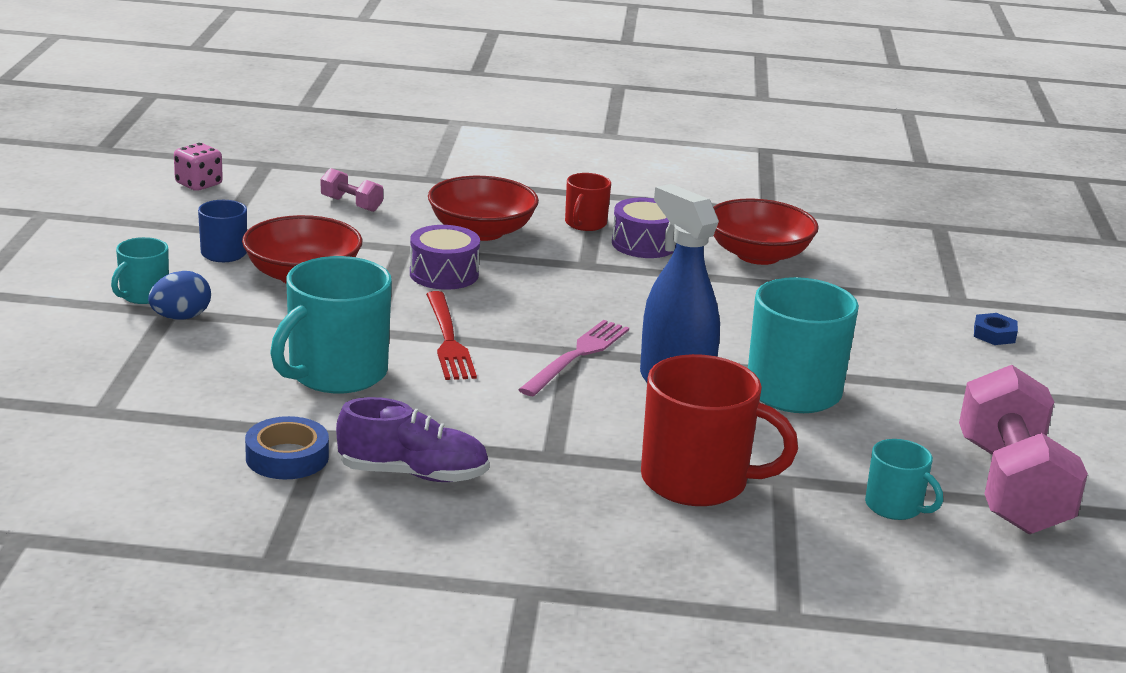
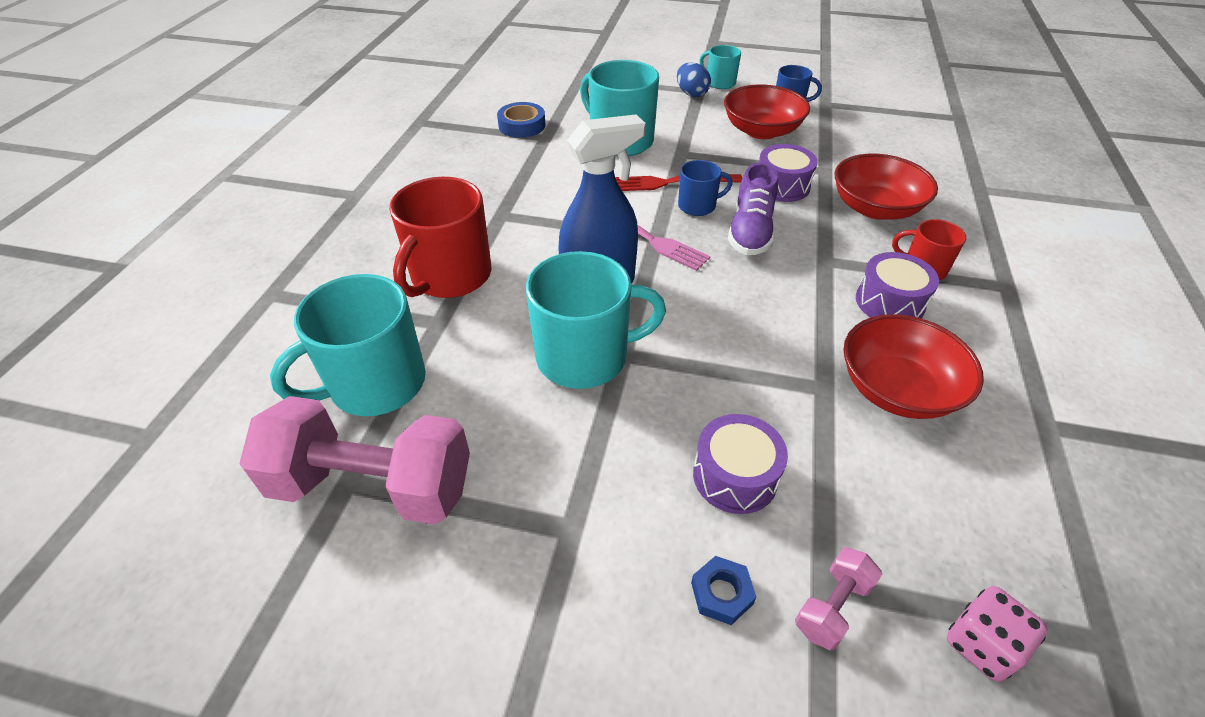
camera: 100 degrees right, 20 degrees up
pink dice [174,143,223,191] -> pink dice moved to [947,586,1048,682]
pink dumbbell [321,168,383,212] -> pink dumbbell moved to [795,547,882,650]
purple shoe [336,397,489,482] -> purple shoe moved to [728,162,778,255]
turquoise mug [865,439,943,520] -> turquoise mug [270,274,426,416], size x1.89
none -> blue mug [678,160,733,216]
none -> purple drum [693,414,788,514]

